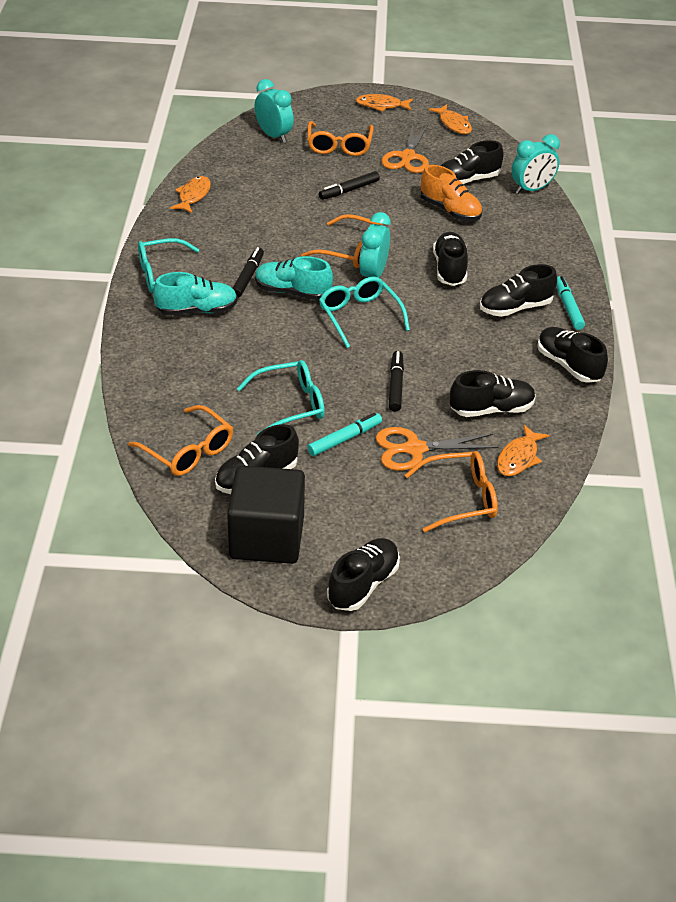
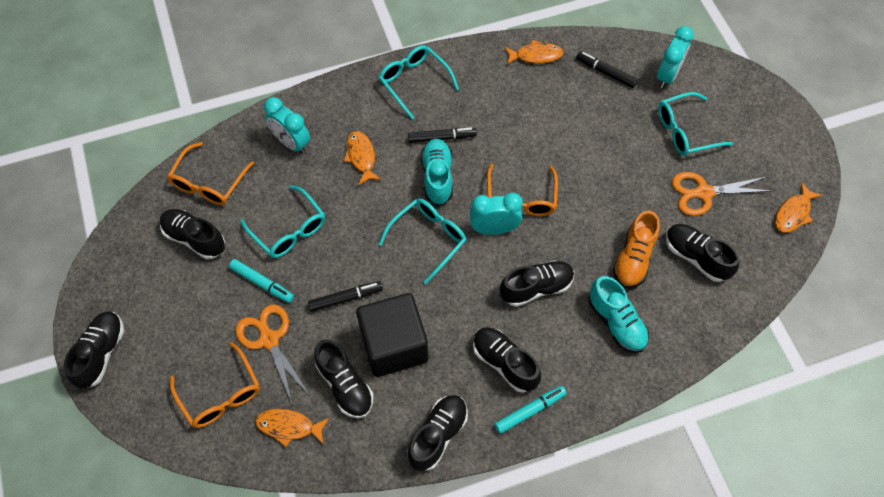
camera: 70 degrees right, 20 degrees up
turquoise shoe [153,272,238,315] -> turquoise shoe moved to [588,276,649,353]
black cube [227,465,305,564] -> black cube moved to [356,293,428,377]
orange glasses [307,121,374,156] -> turquoise glasses [658,92,733,156]
black marker [319,171,380,200] -> black marker moved to [576,51,638,88]
black shoe [327,538,400,611] -> black shoe turned 90 degrees counterclockwise [64,312,124,389]
orange fish [356,94,413,112] -> orange fish moved to [344,131,381,185]
turquoise clock [511,134,560,194] -> turquoise clock moved to [264,97,310,154]

